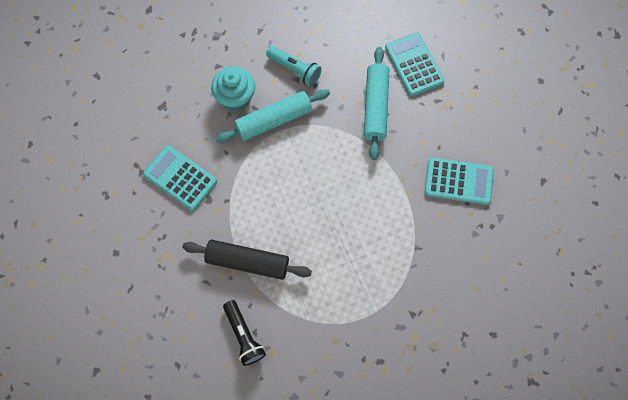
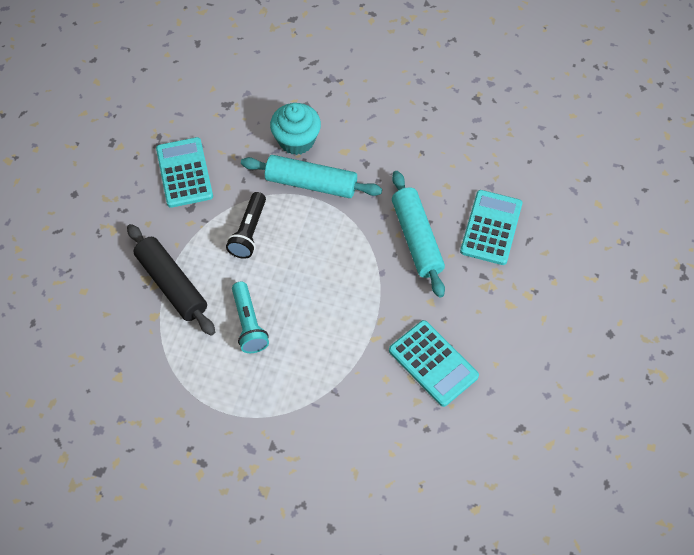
camera: 40 degrees right, 10 degrees down
black flashlight [223,300,266,366] -> black flashlight moved to [226,192,266,259]
turquoise flashlight [266,46,321,86] -> turquoise flashlight moved to [232,282,269,353]
turquoise rolling pin [364,47,389,160] -> turquoise rolling pin turned 60 degrees counterclockwise [392,171,445,298]

